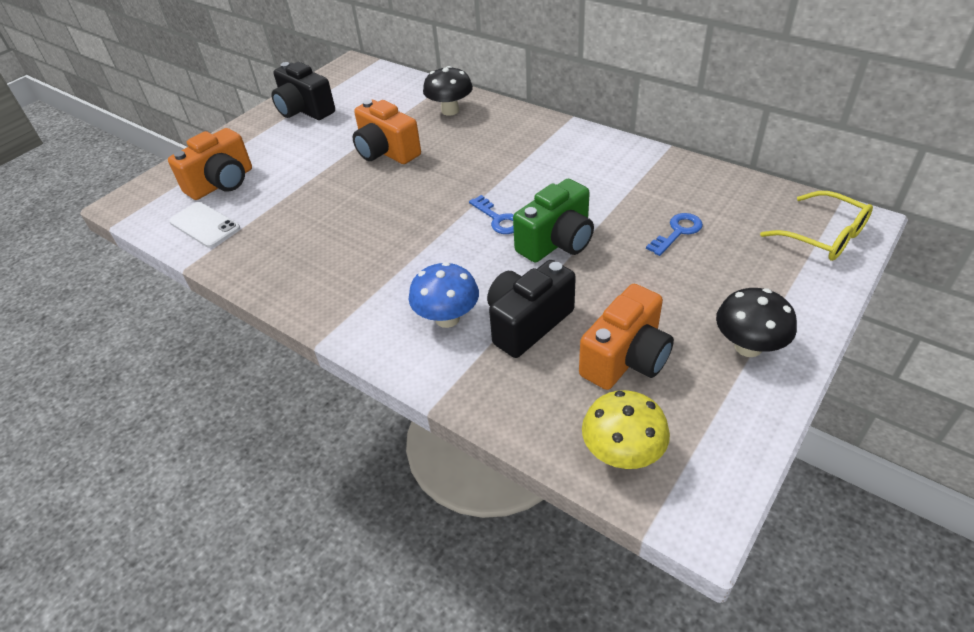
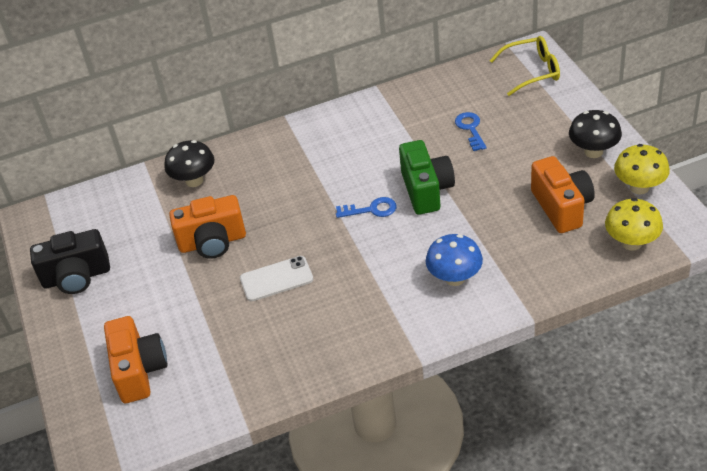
camera: 55 degrees left, 0 degrees up
white phone [169,202,240,248] -> white phone moved to [240,256,314,302]
black camera [487,260,576,358] -> none
none -> yellow mushroom [614,144,670,195]

